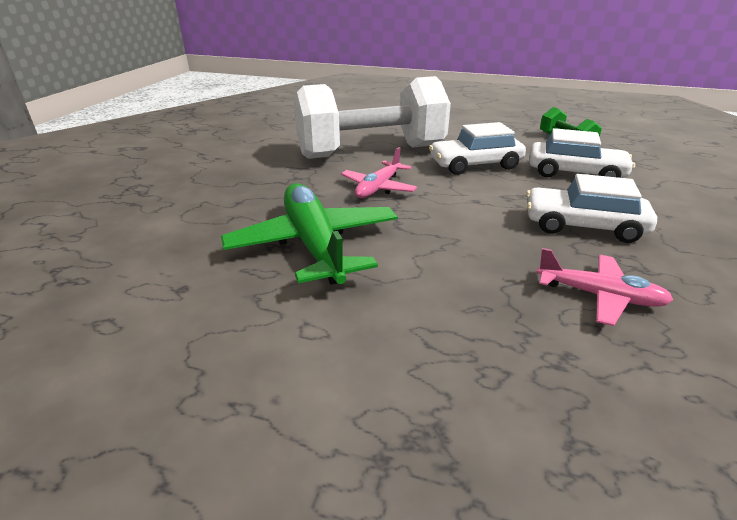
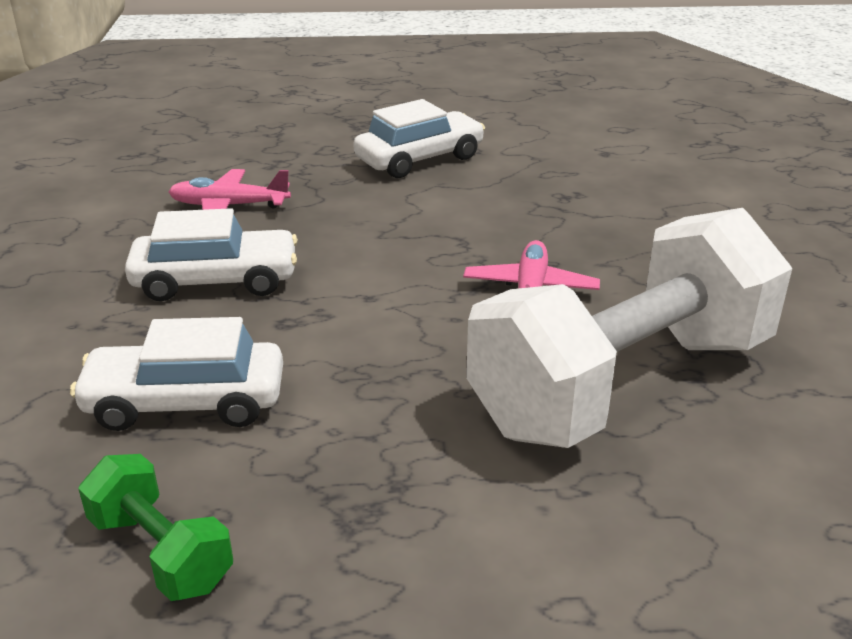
camera: 160 degrees right, 0 degrees up
green plane [221,183,398,285] -> none
white car [429,122,526,175] -> white car moved to [353,99,485,178]

